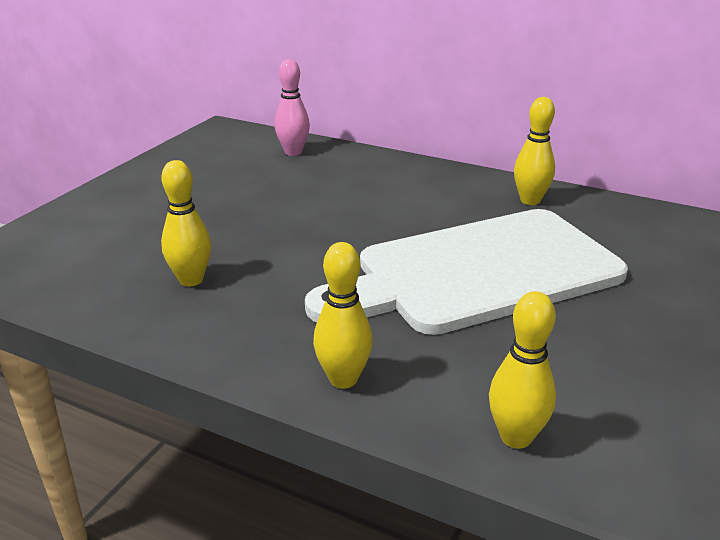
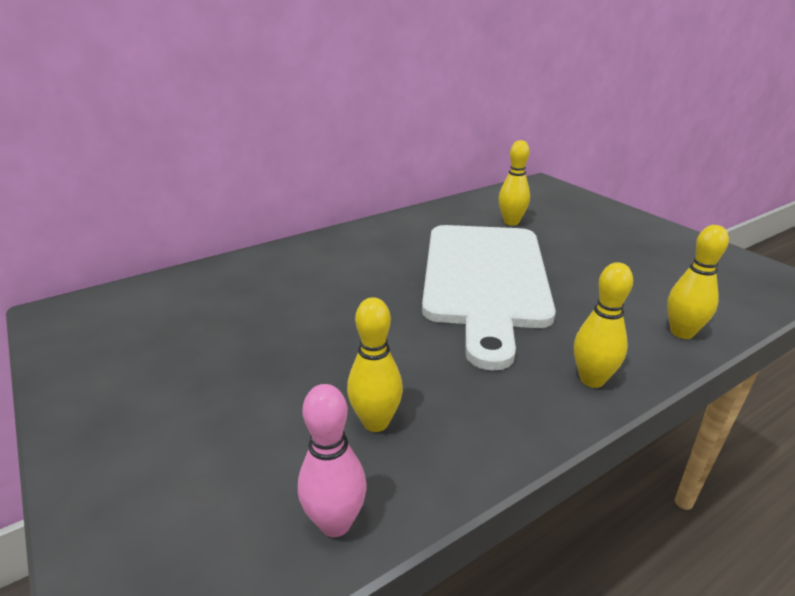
camera: 60 degrees left, 0 degrees up
pink bowling pin [274,59,310,156] -> pink bowling pin moved to [298,384,367,537]
yellow bowling pin [514,97,555,205] -> yellow bowling pin moved to [499,140,530,226]

